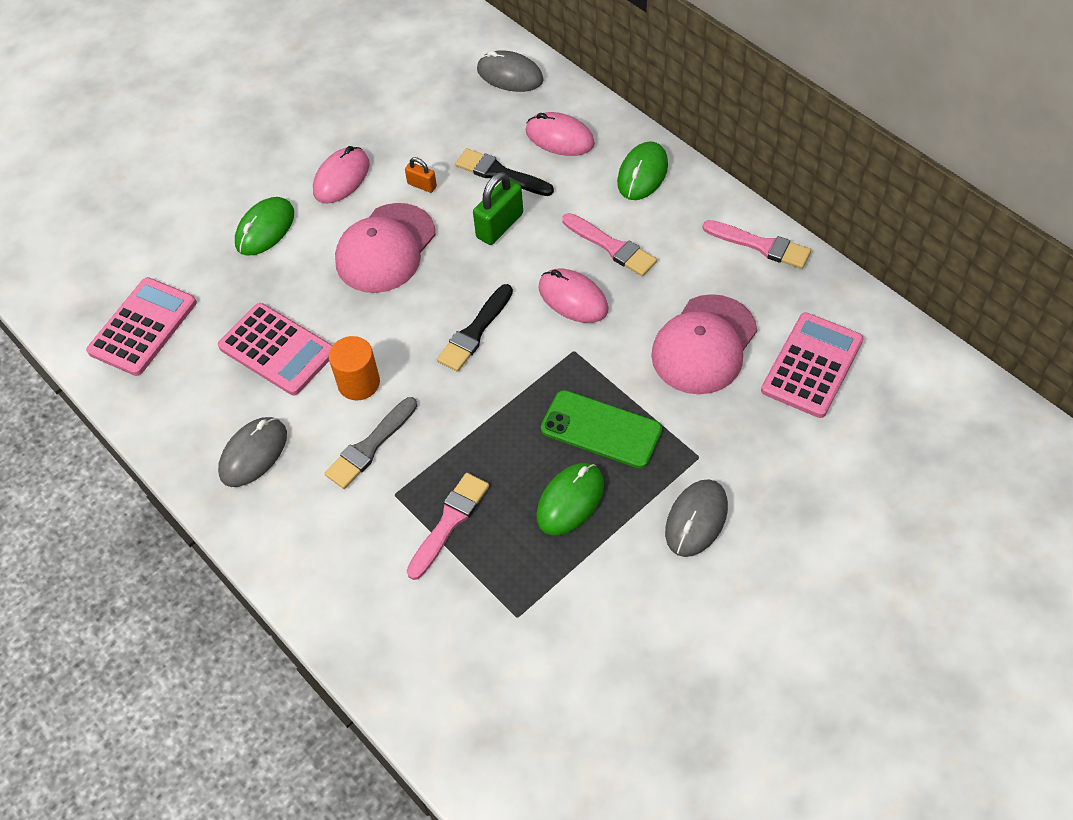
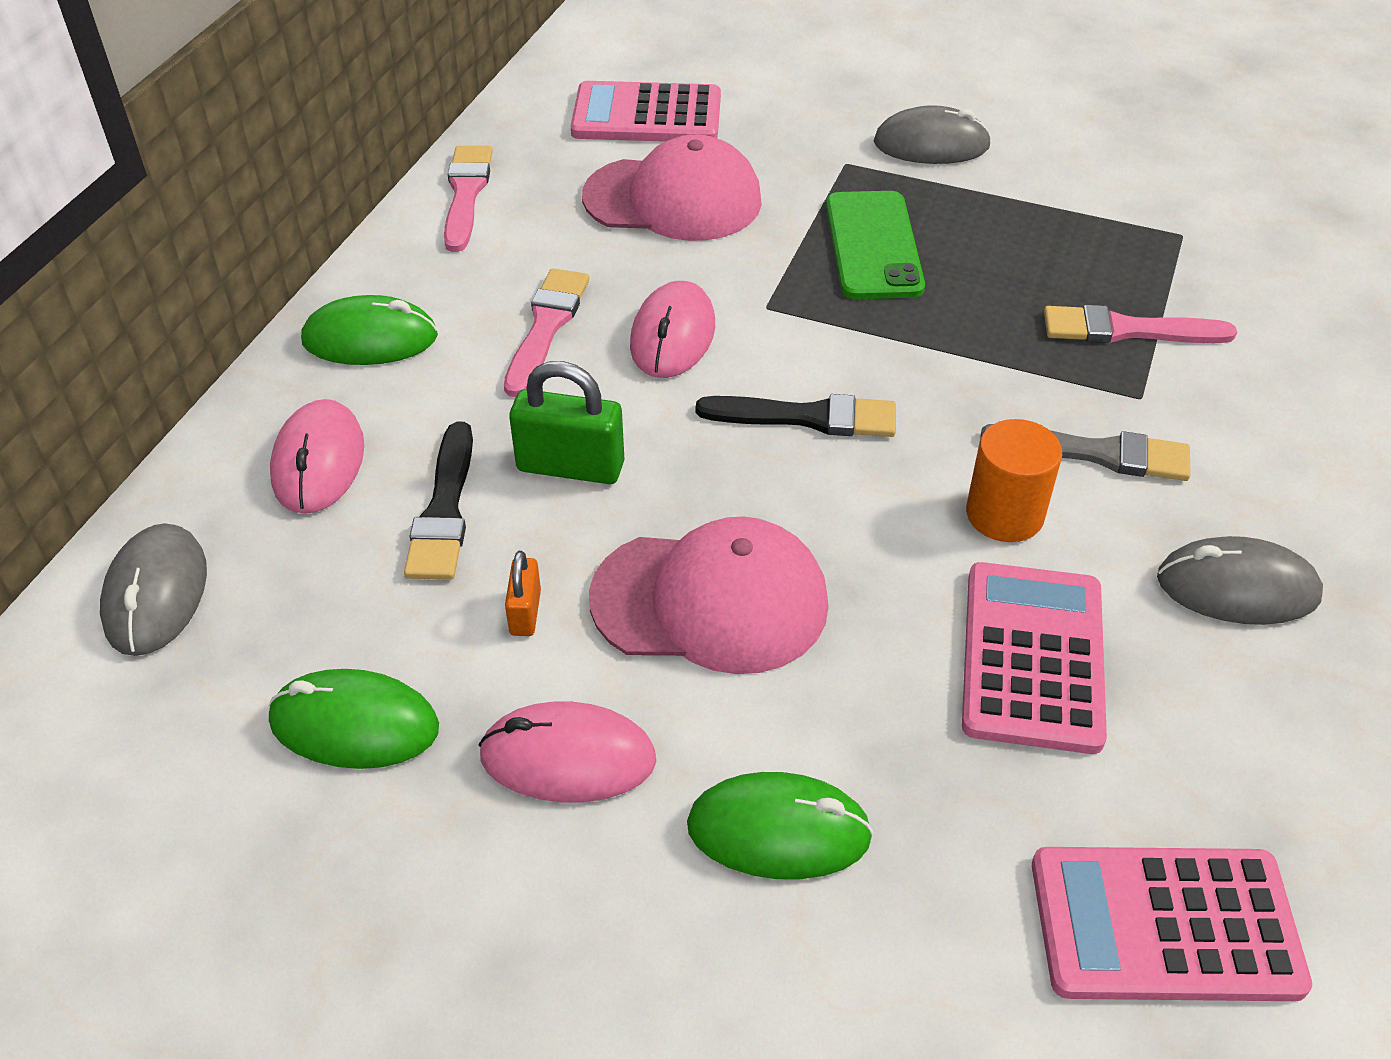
camera: 120 degrees left, 10 degrees down
green mouse [536,463,604,535] -> green mouse moved to [268,669,439,769]

